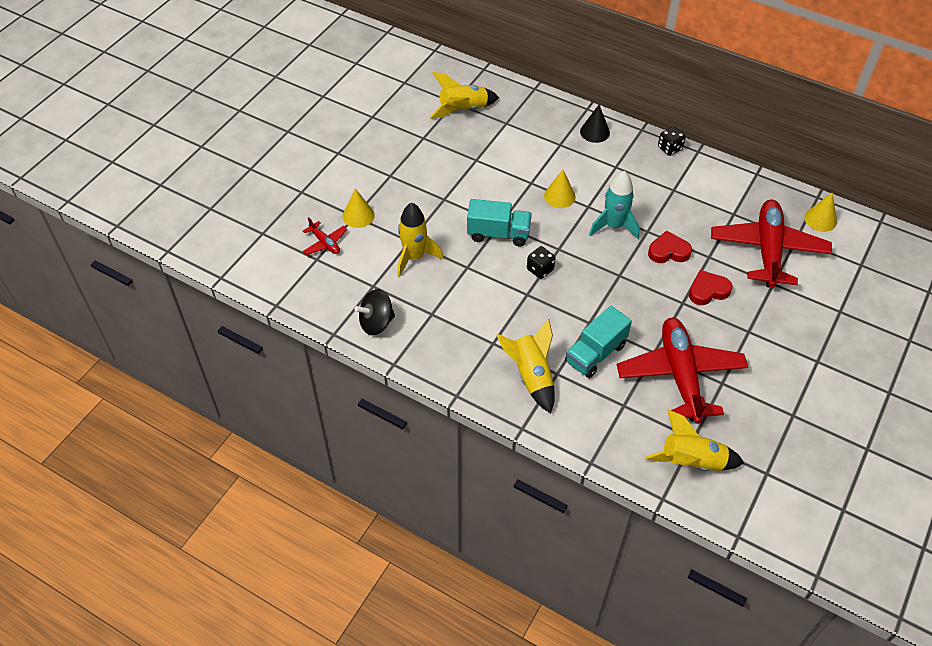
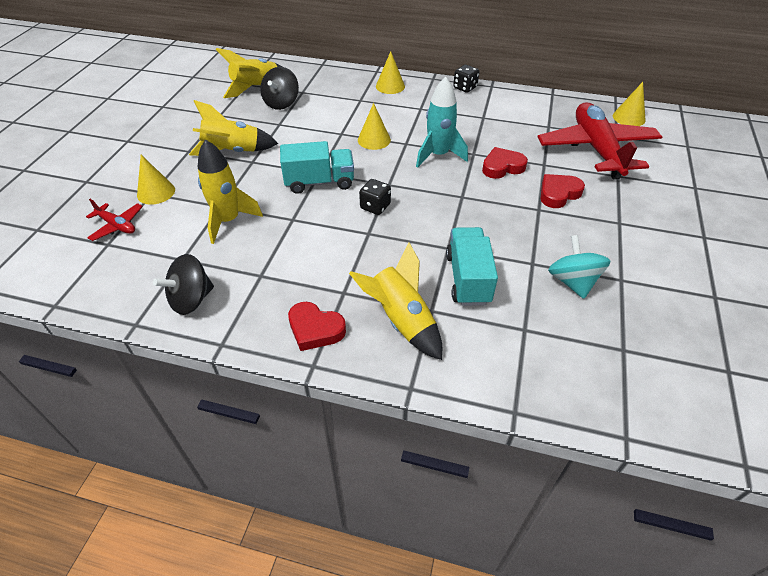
camera: 15 degrees left, 5 degrees down
turquoise truck [565,306,632,378] -> turquoise truck turned 150 degrees clockwise [446,227,498,306]
black cone [580,105,610,143] -> yellow cone [376,51,405,94]
red plane [617,318,748,424] -> turquoise spinning top [548,235,611,299]
yellow rocket [645,410,744,471] -> yellow rocket moved to [189,100,278,156]
none -> black spinning top [260,67,299,110]
none -> red heart [288,302,346,351]

